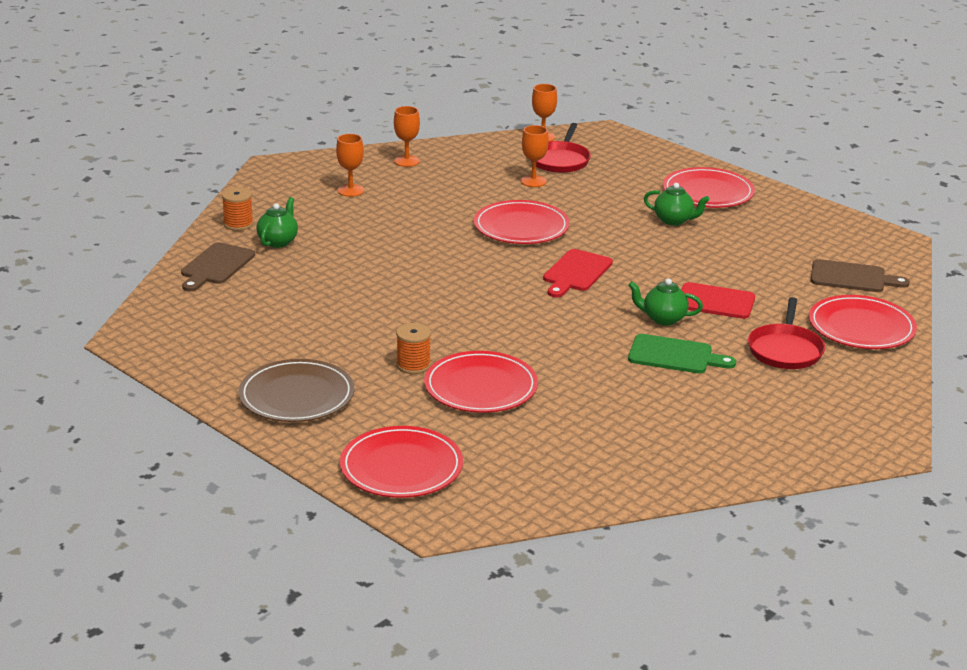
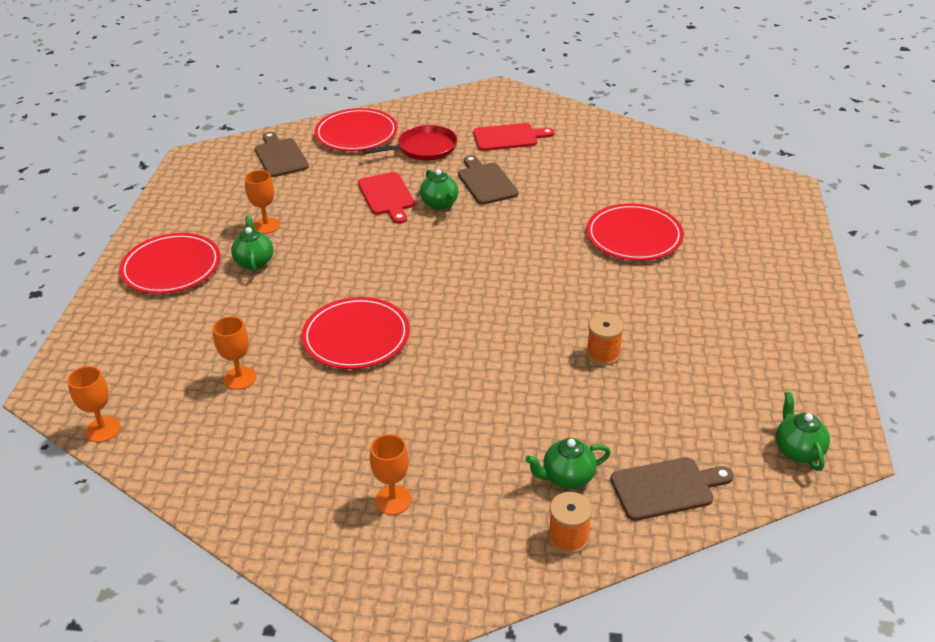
camera: 125 degrees left, 10 degrees up
brown plate [238,359,355,422] -> none
red plate [340,426,463,498] -> none
orange goblet [394,106,420,167] -> orange goblet moved to [245,170,280,234]
orange spool [396,323,431,374] -> orange spool moved to [586,314,624,366]
red pan [531,123,591,173] -> none
red cutting board [543,249,613,297] -> red cutting board moved to [473,123,555,151]
green cutting board [628,334,736,373] -> brown cutting board [458,155,518,205]
none -> green teapot [776,392,830,471]

